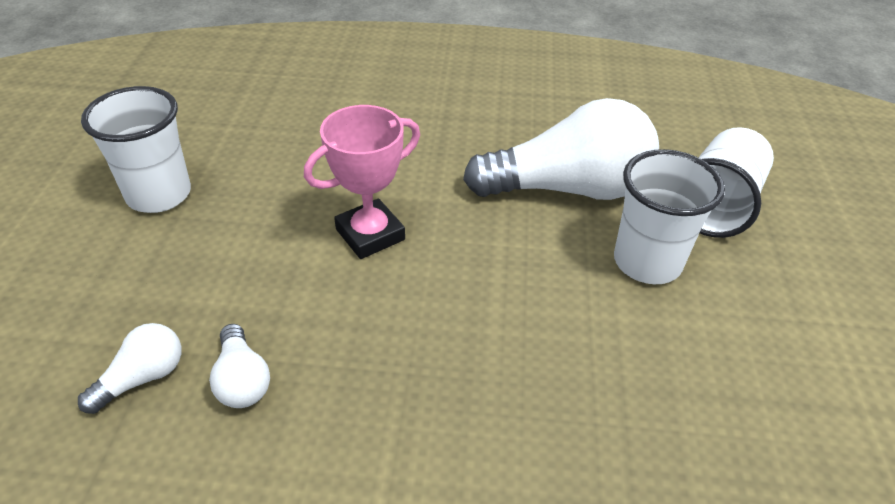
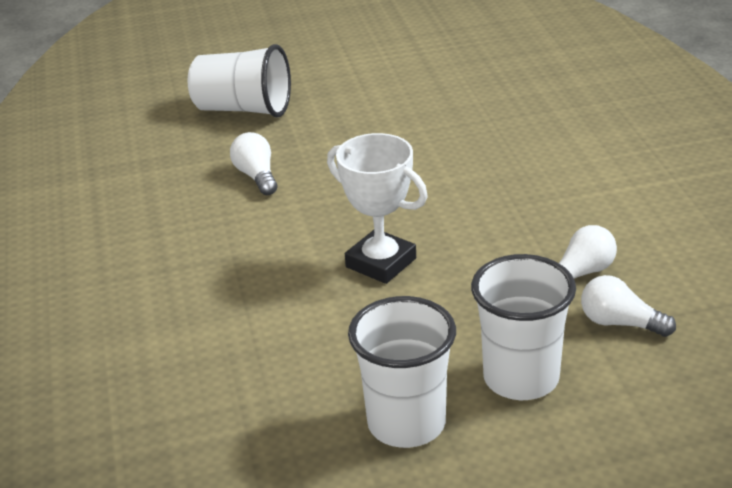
camera: 105 degrees left, 10 degrees down
pink trophy [304,105,420,259] -> white trophy [327,133,428,284]
white light bulb [463,98,659,200] -> white light bulb [230,132,277,195], size x0.44
white cup [614,149,725,284] -> white cup moved to [471,254,576,400]

